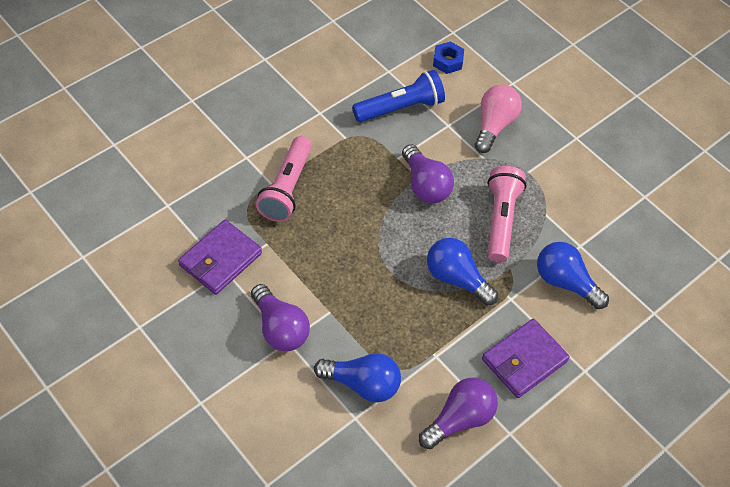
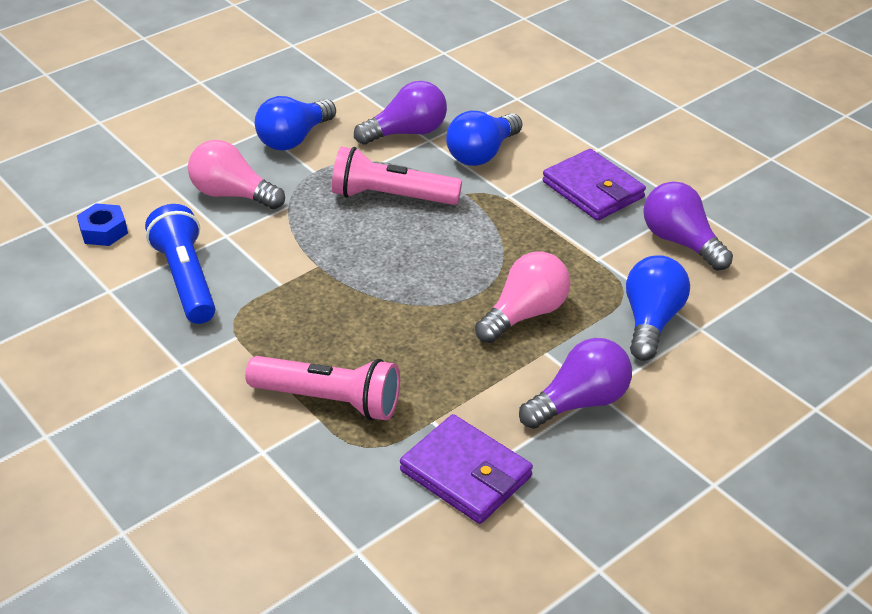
camera: 85 degrees left, 15 degrees down
purple light bulb [402,144,454,203] -> purple light bulb moved to [354,81,447,145]
blue light bulb [427,238,498,305] -> blue light bulb moved to [255,96,336,151]
none -> pink light bulb [475,251,570,343]

